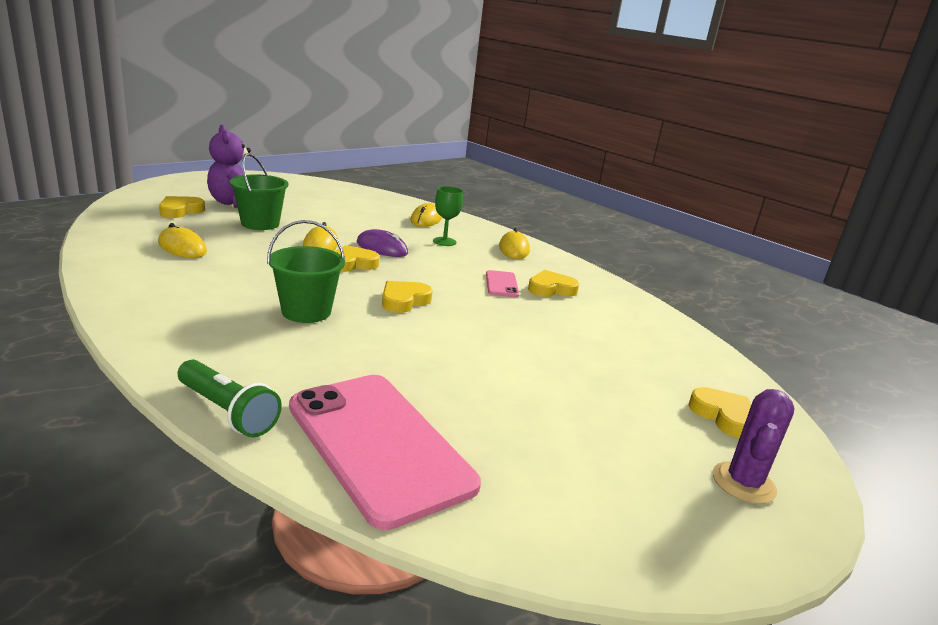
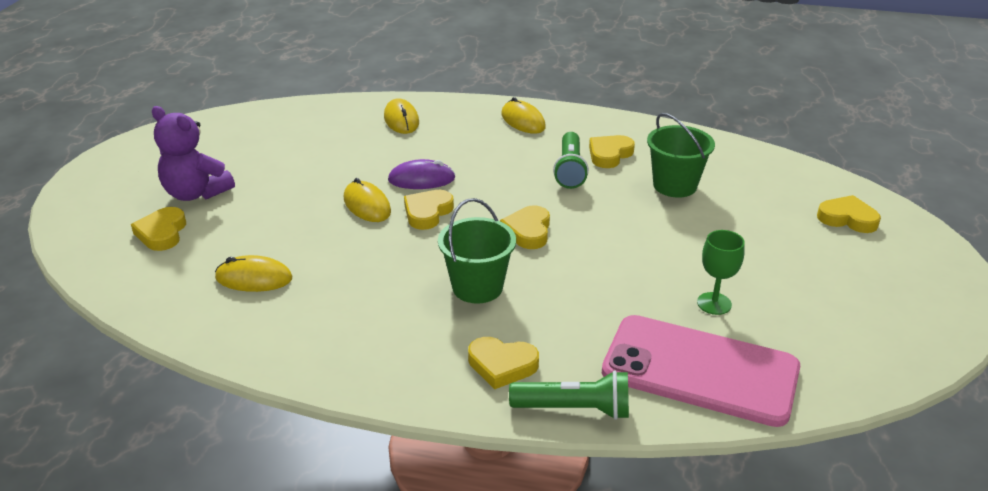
camera: 30 degrees left, 10 degrees up
green bucket [230,153,289,230] -> green bucket moved to [647,113,715,198]
green goblet [433,186,463,246] -> green goblet moved to [697,230,745,315]
pink phone [486,270,519,297] -> green flashlight [553,132,589,189]
purple cactus [713,389,795,504] -> none
none -> yellow heart [468,337,539,389]

